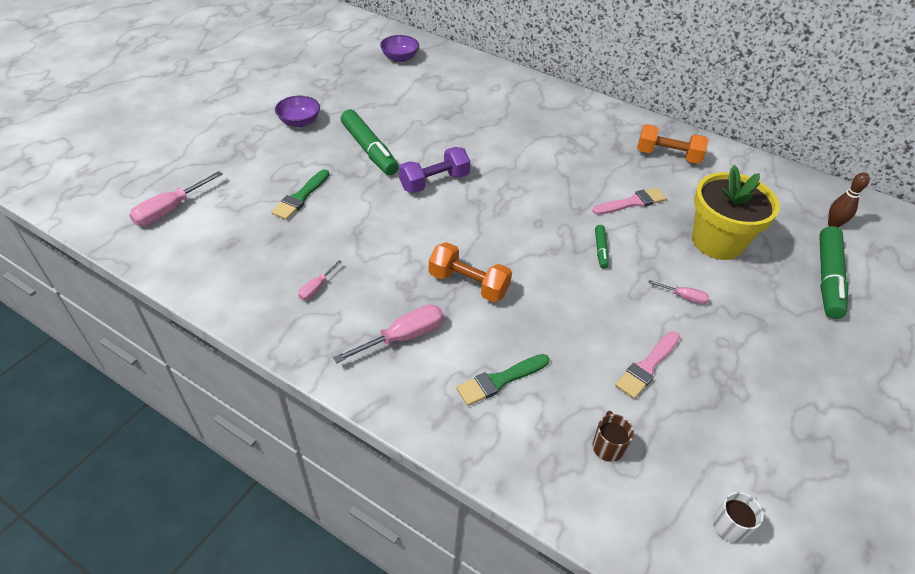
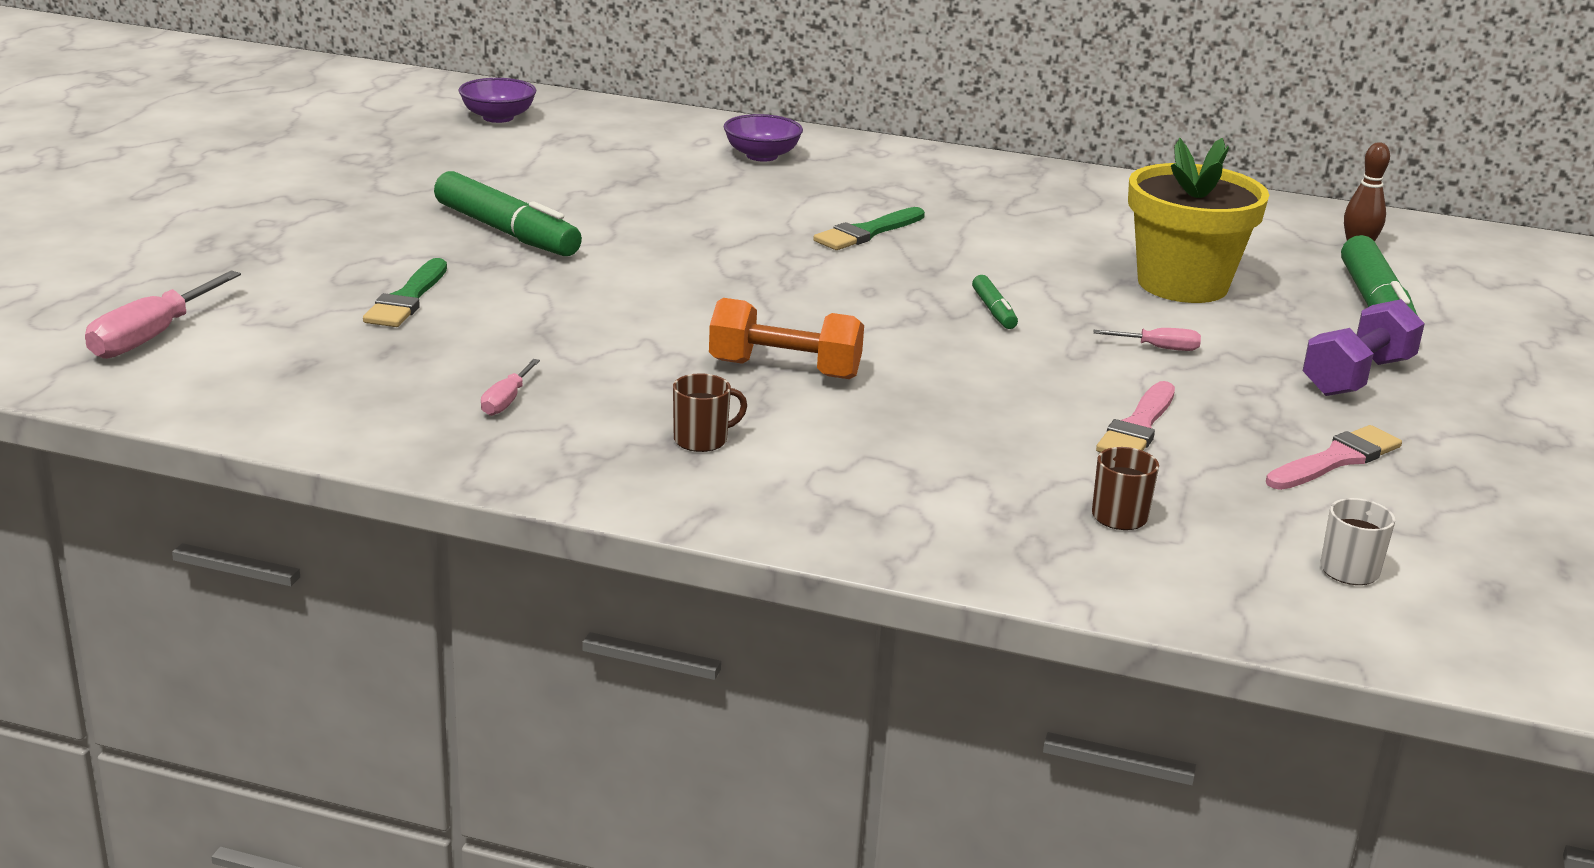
camera: 15 degrees left, 20 degrees down
purple bowl [275,96,320,127] -> purple bowl moved to [724,114,803,161]
pink screwdriver [333,304,444,364] -> brown mug [673,373,747,452]
purple dumbbell [399,147,470,193] -> purple dumbbell moved to [1303,299,1425,396]
green brush [456,354,550,406] -> green brush moved to [813,207,925,250]
pink brush [592,188,667,215] -> pink brush moved to [1266,425,1402,490]
orange dumbbell [637,124,709,164] -> none

